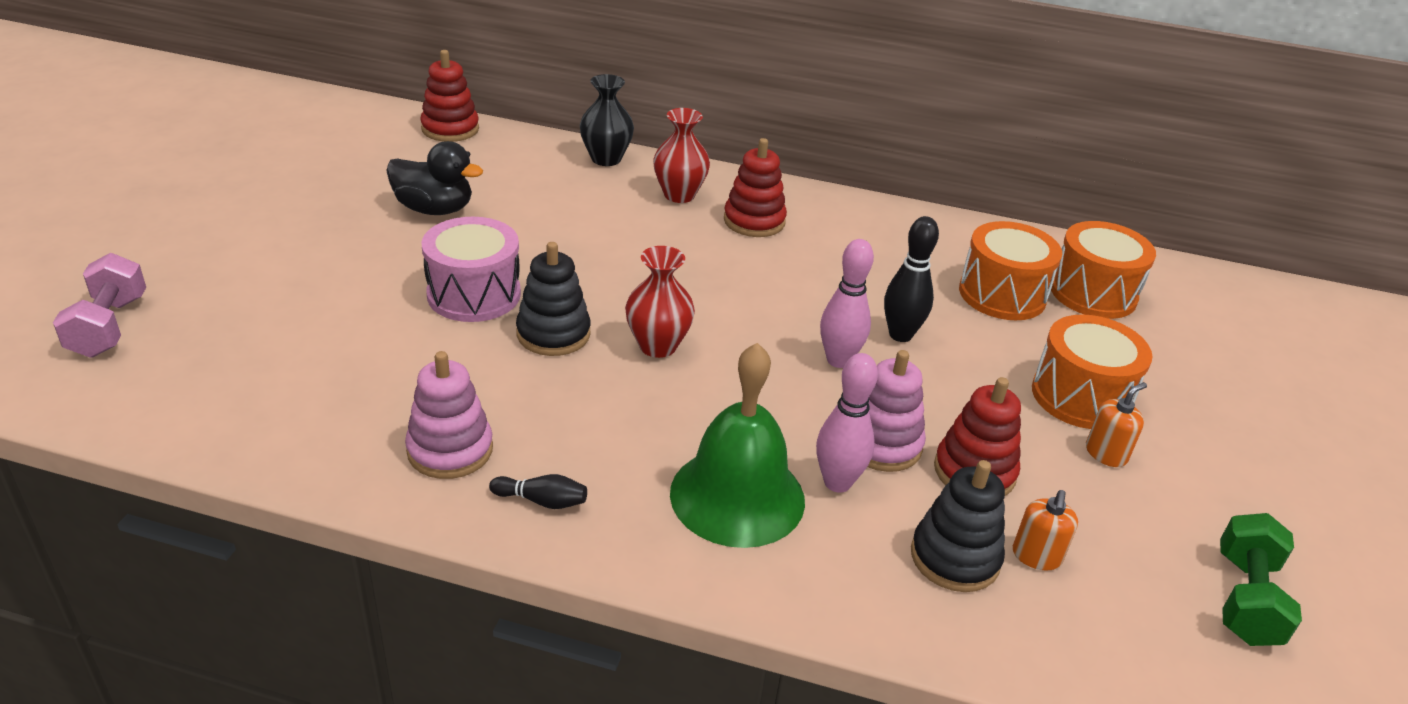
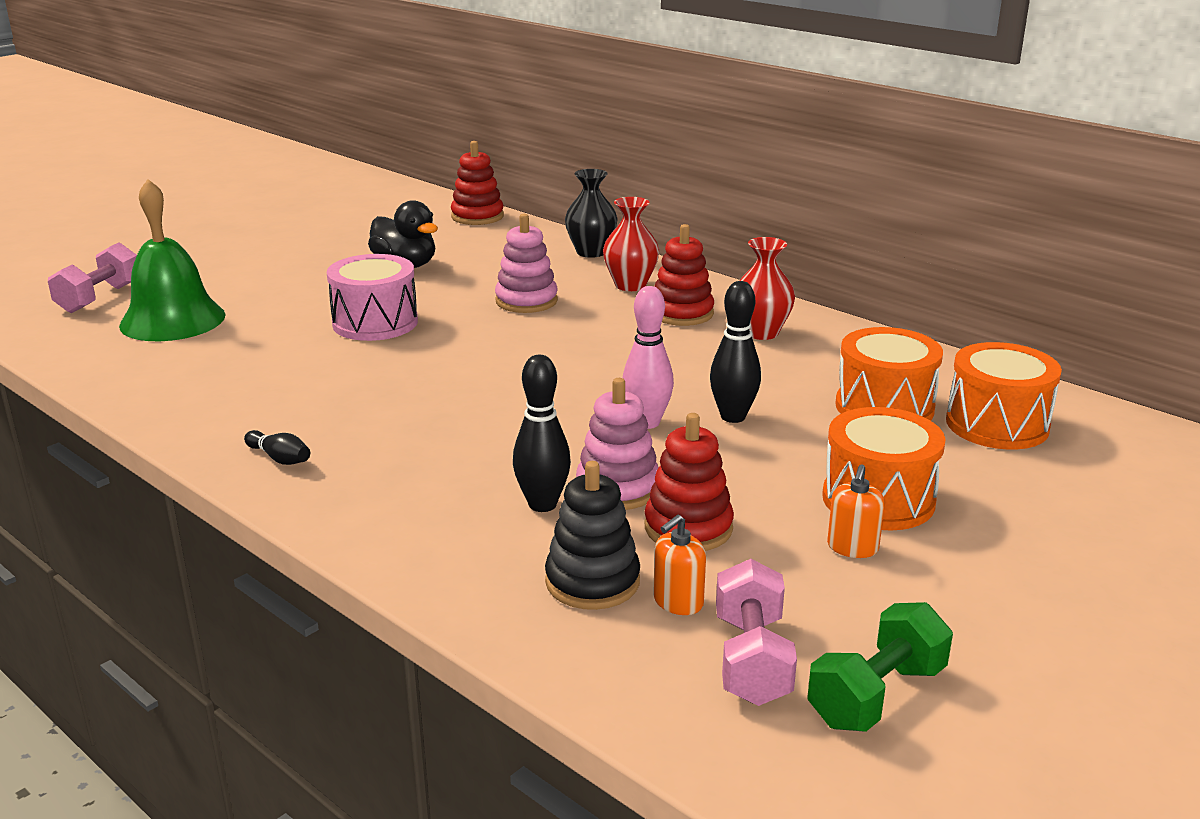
camera: 30 degrees right, 10 degrees down
pink stacking toy [405,351,493,479] -> pink stacking toy moved to [495,214,558,313]
black stacking toy [516,242,591,356] -> none
red vase [625,246,695,358] -> red vase moved to [739,237,795,340]
green bell [670,343,805,548] -> green bell moved to [119,179,226,341]
pink bowling pin [816,353,878,493] -> black bowling pin [513,355,571,512]
orange soap dispenser [1086,382,1147,467] -> orange soap dispenser turned 120 degrees clockwise [827,465,885,558]
none -> pink dumbbell [716,559,797,706]

